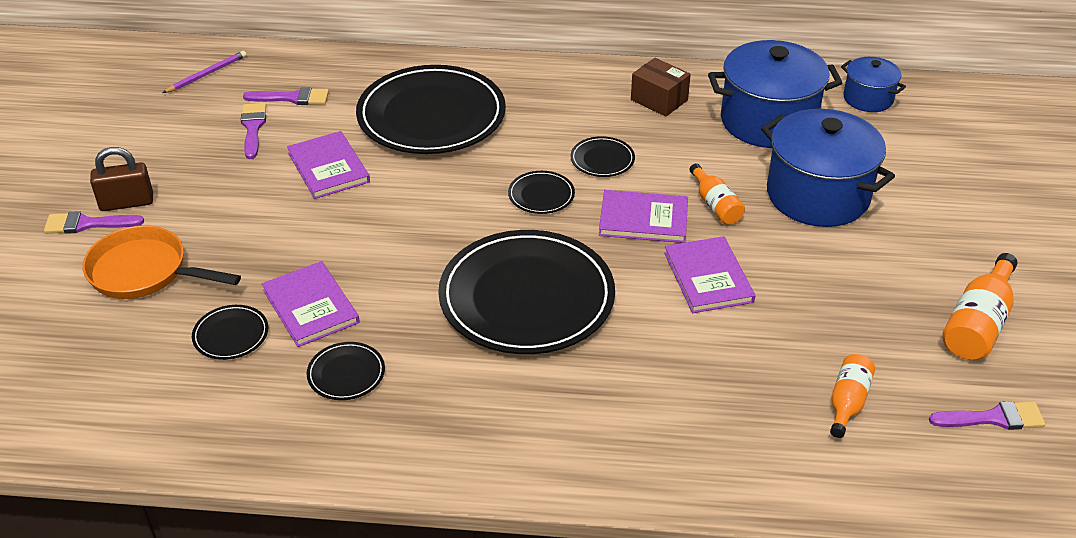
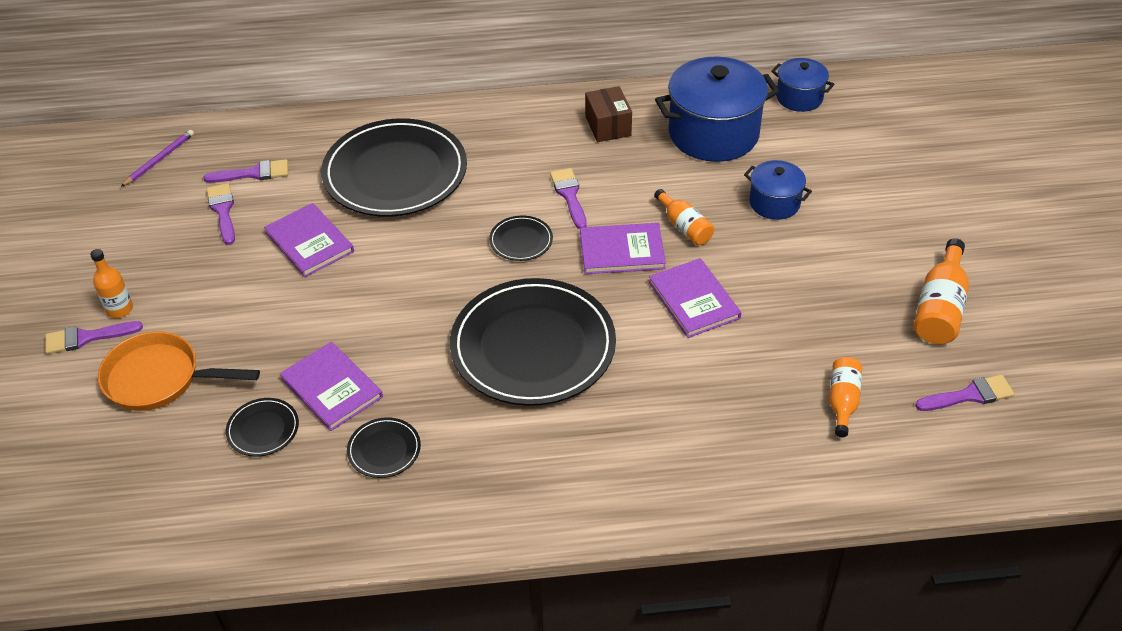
camera: 10 degrees left, 5 degrees up
brown padlock [90,147,153,211] -> orange bottle [90,249,133,318]
black plate [570,136,635,177] -> purple brush [550,168,587,229]
brown box [631,58,691,117] -> brown box turned 45 degrees clockwise [585,86,632,142]
blue pot [761,109,895,227] -> blue pot [744,160,812,220], size x0.53

